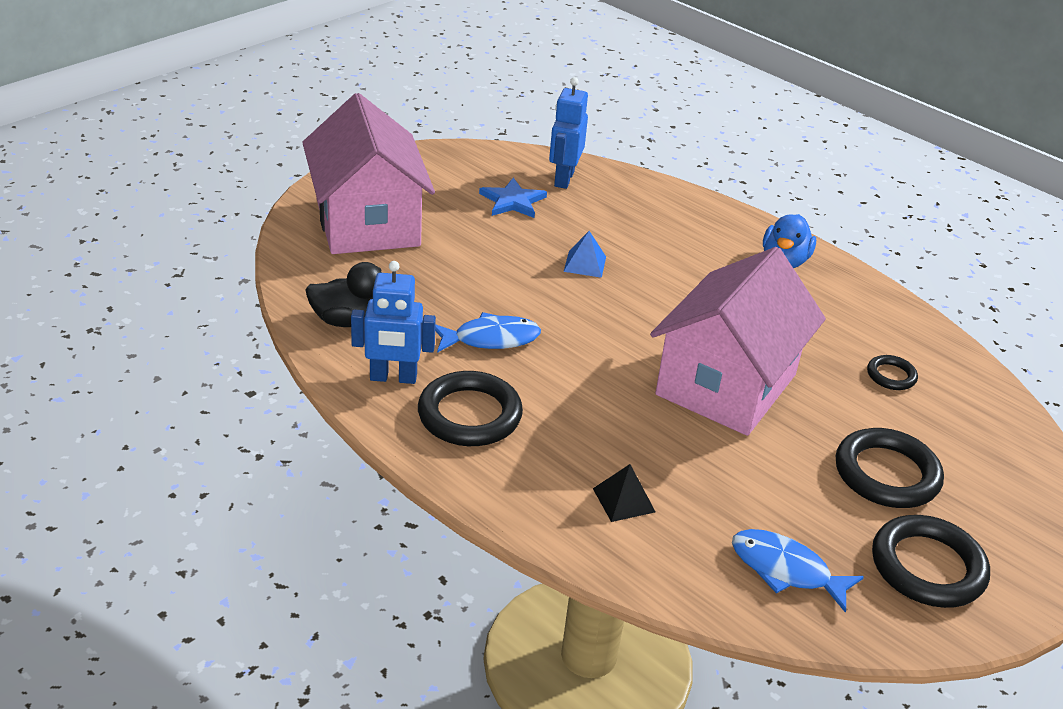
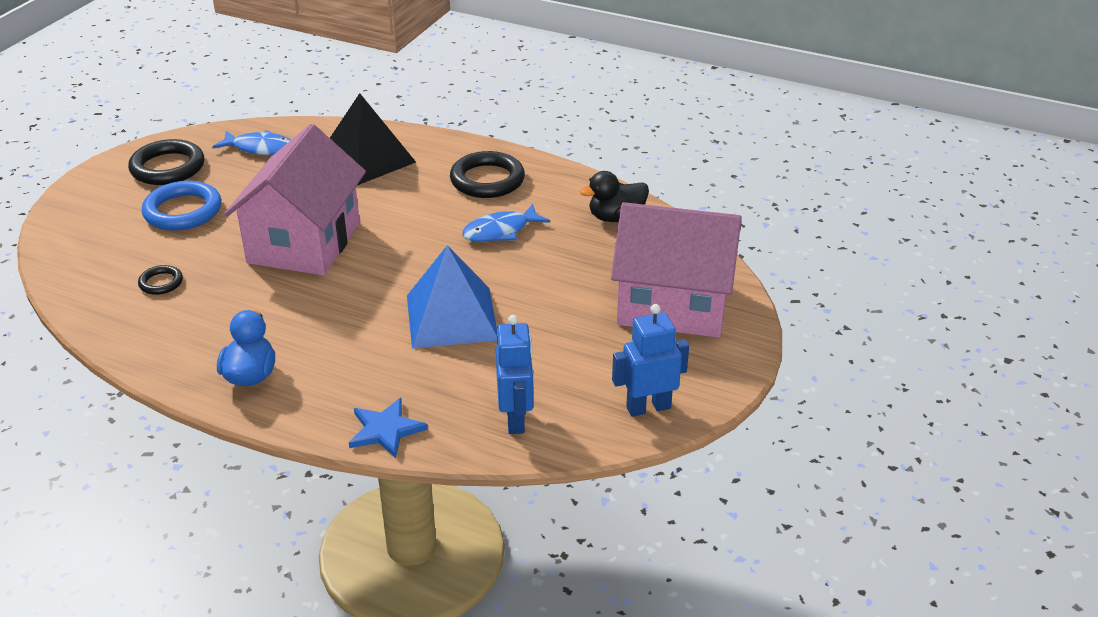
camera: 165 degrees right, 0 degrees up
pink house [302,93,435,254] -> pink house turned 45 degrees counterclockwise [611,202,742,338]
blue robot [351,261,436,384] -> blue robot moved to [612,304,689,417]
blue star [479,178,547,218] -> blue star moved to [349,398,428,458]
blue pyramid [564,231,606,278] -> blue pyramid [407,245,497,349], size x2.26
black pyramid [593,464,655,522] -> black pyramid [330,93,416,185], size x2.26
black ring [836,428,944,508] -> blue ring [142,181,221,230]

